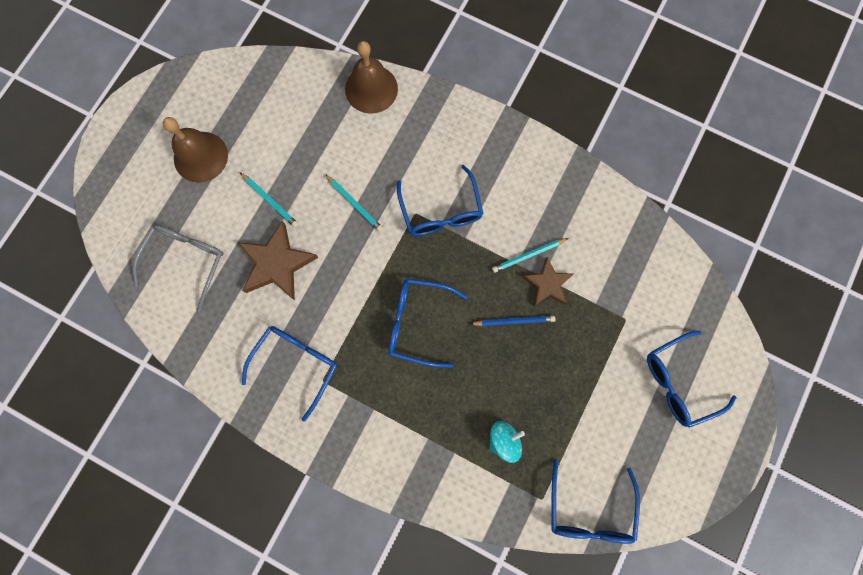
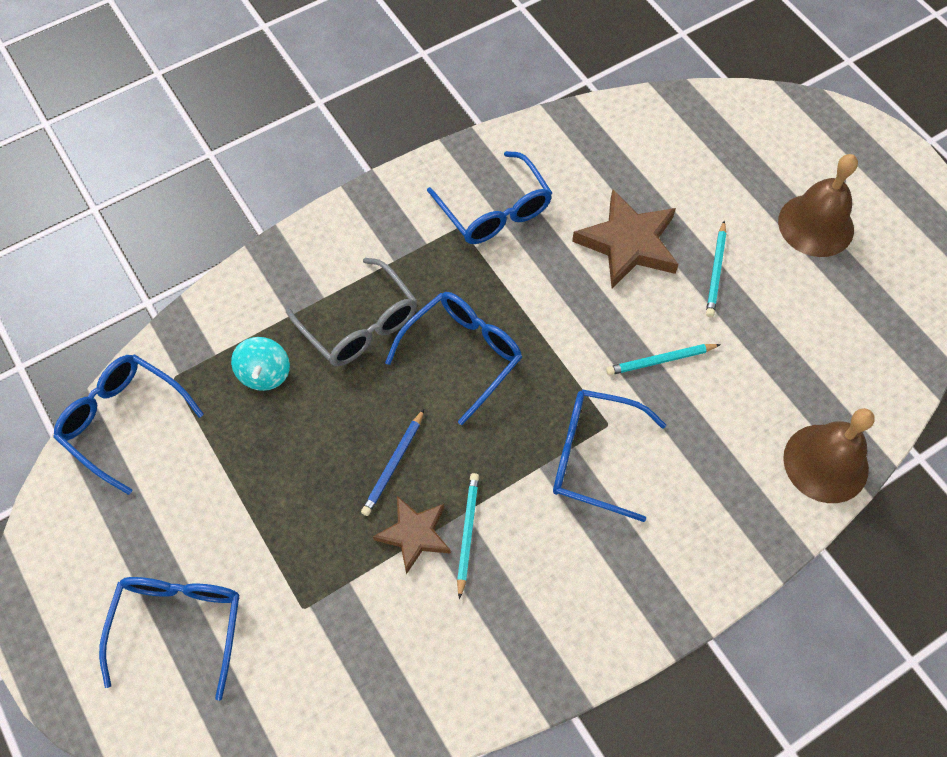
camera: 120 degrees right, 15 degrees down
grey glasses [132,225,224,312] -> grey glasses moved to [286,258,417,366]
turquoise pencil [240,172,299,228] -> turquoise pencil turned 60 degrees counterclockwise [706,221,726,317]

